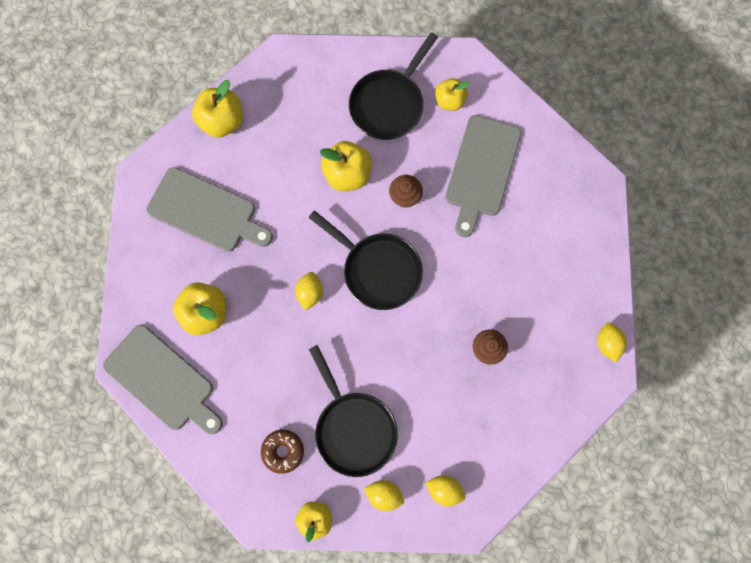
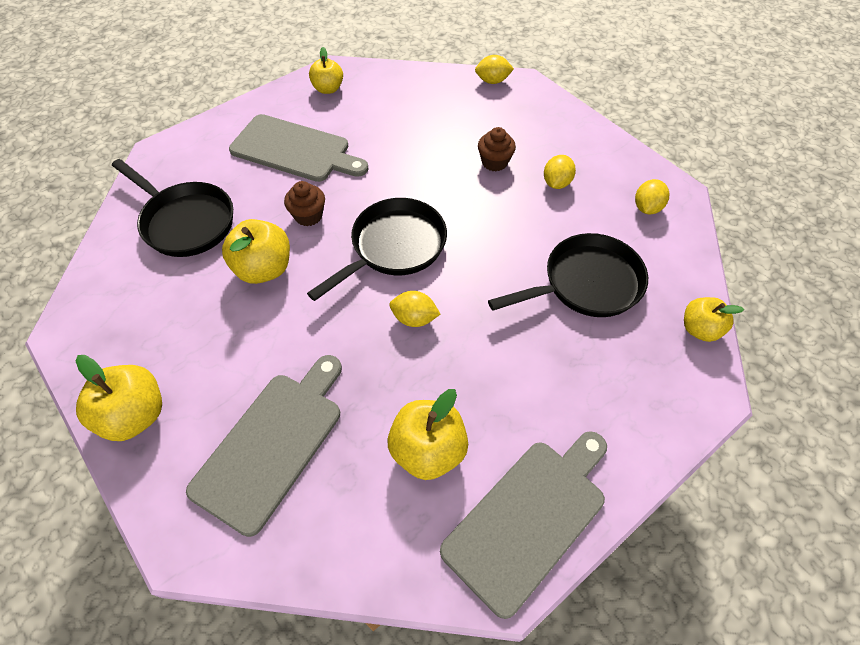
camera: 85 degrees left, 20 degrees down
brown donut [261,430,304,474] -> none
yellow lemon [364,480,404,511] -> yellow lemon moved to [544,155,576,189]
yellow apple [435,78,469,111] -> yellow apple moved to [309,47,343,94]

